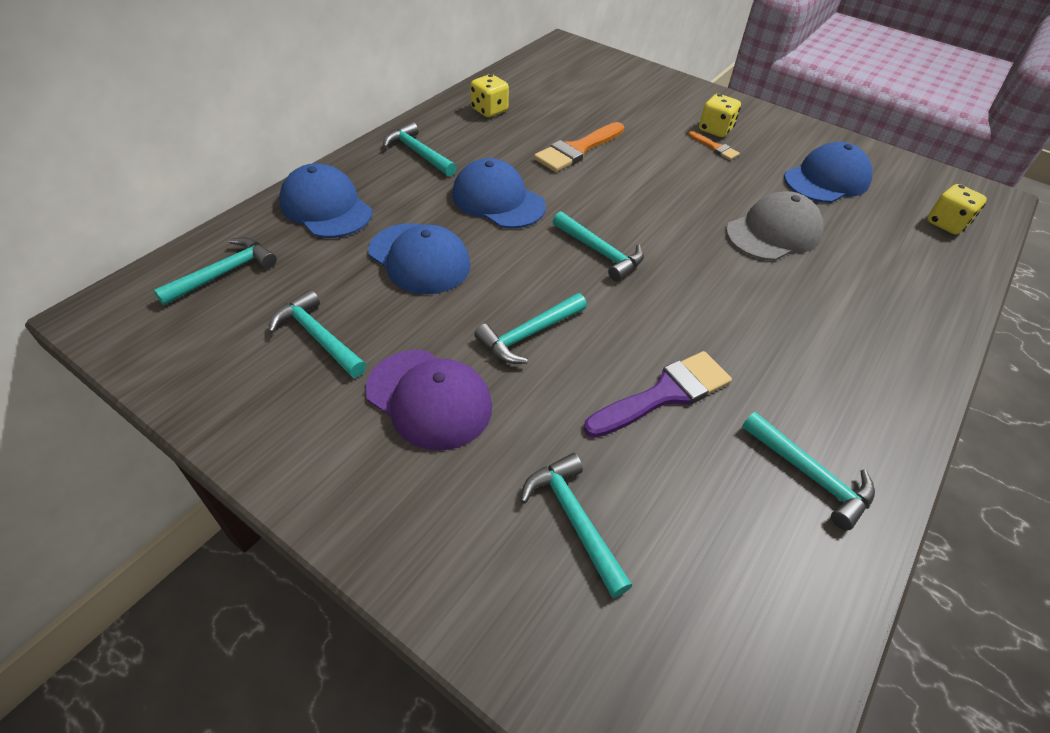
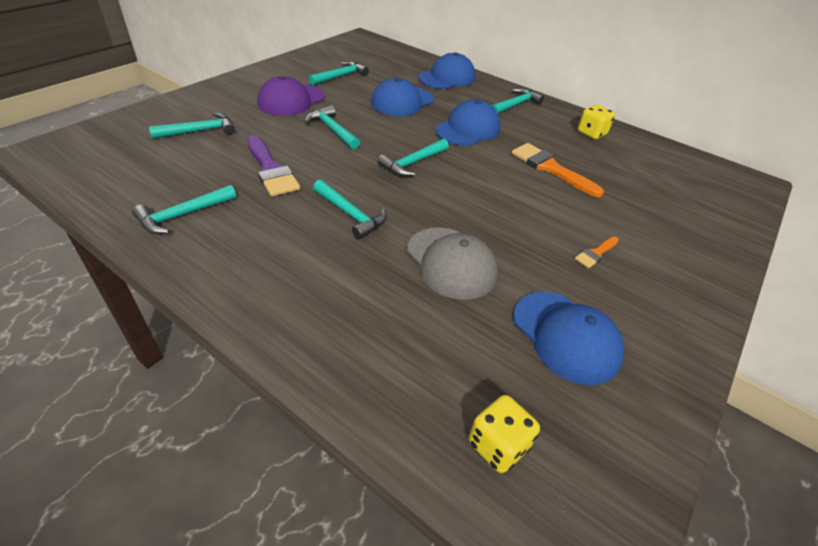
camera: 90 degrees right, 5 degrees down
turquoise hammer [153,237,277,305] -> turquoise hammer moved to [313,180,387,239]
yellow dice [699,94,741,137] -> none

